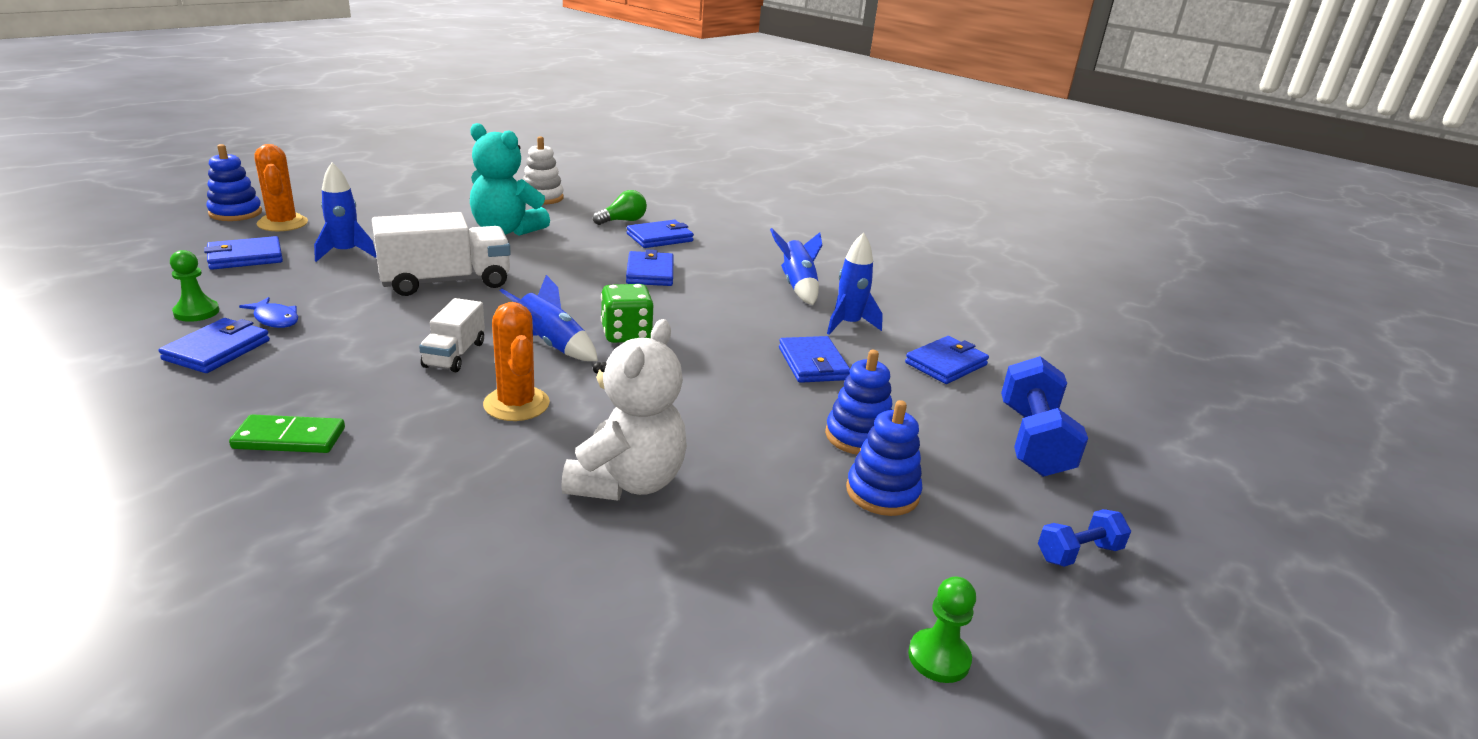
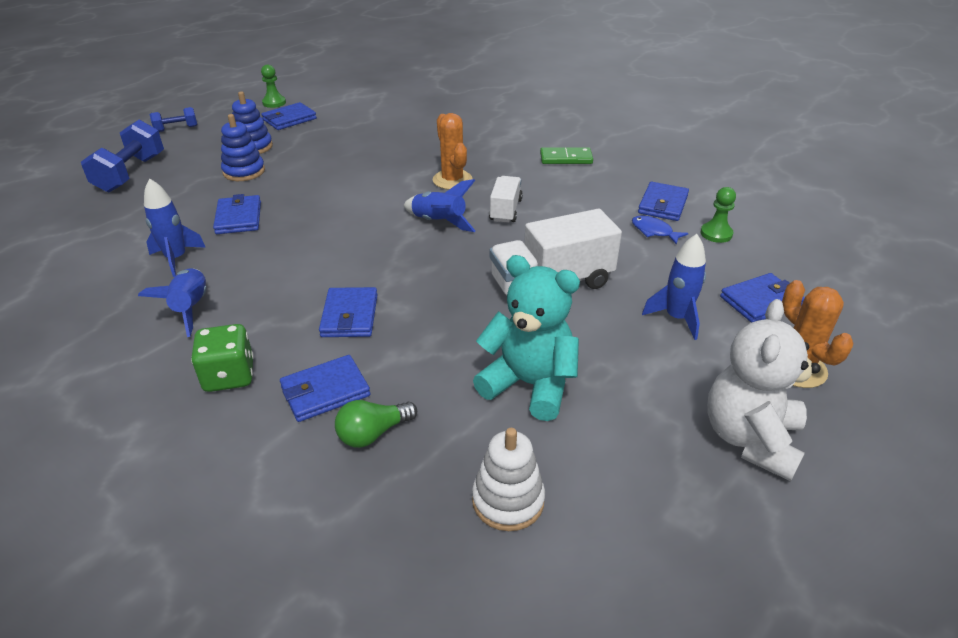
camera: 175 degrees left, 10 degrees up
blue stacking toy [206,144,262,221] -> none
white teddy bear [561,319,687,501] -> white teddy bear moved to [707,299,821,481]
green dice [601,284,653,343] -> green dice moved to [191,324,254,392]
blue wallet [905,336,989,384] -> blue wallet moved to [261,102,317,130]

